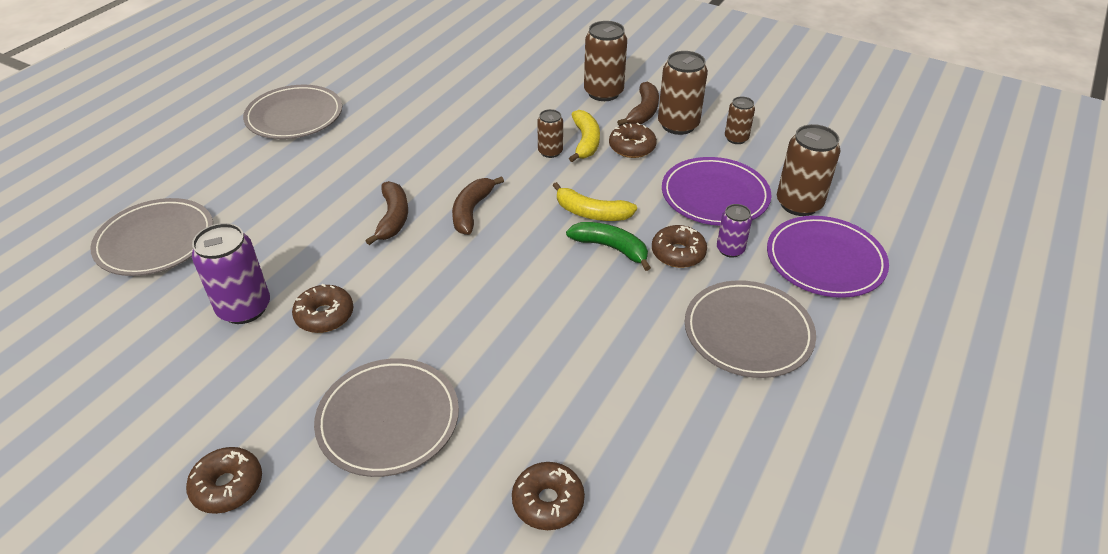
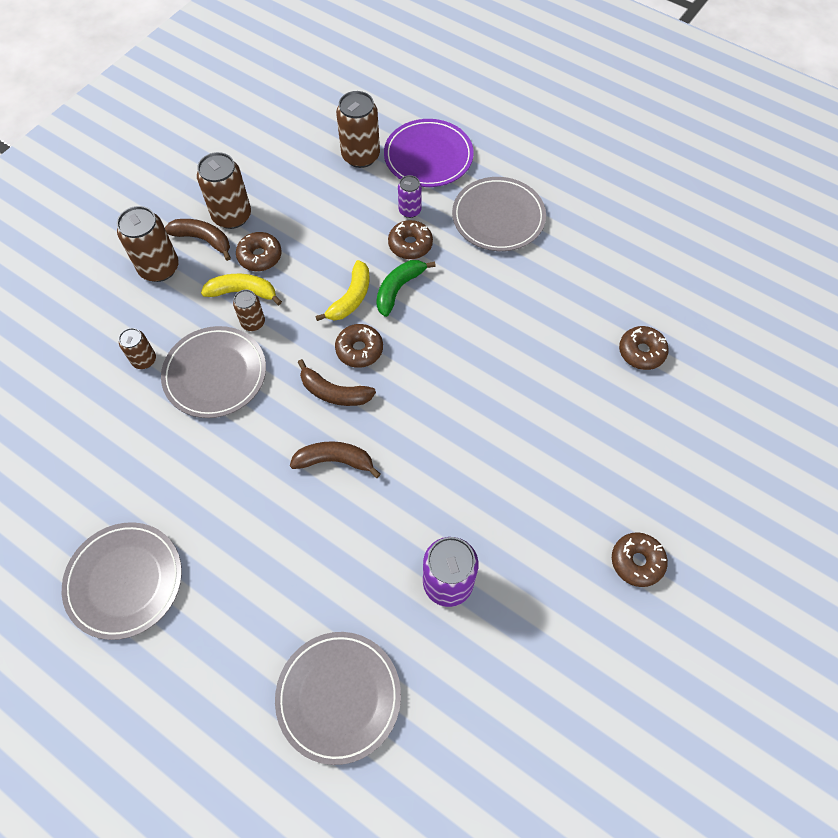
camera: 85 degrees left, 20 degrees up
brown donut [292,284,353,333] -> brown donut moved to [335,324,383,368]
grey plate [314,358,459,477] -> grey plate moved to [161,326,266,418]
purple plate [662,157,771,226] -> none
brown can [725,96,755,144] -> brown can moved to [119,328,156,369]

